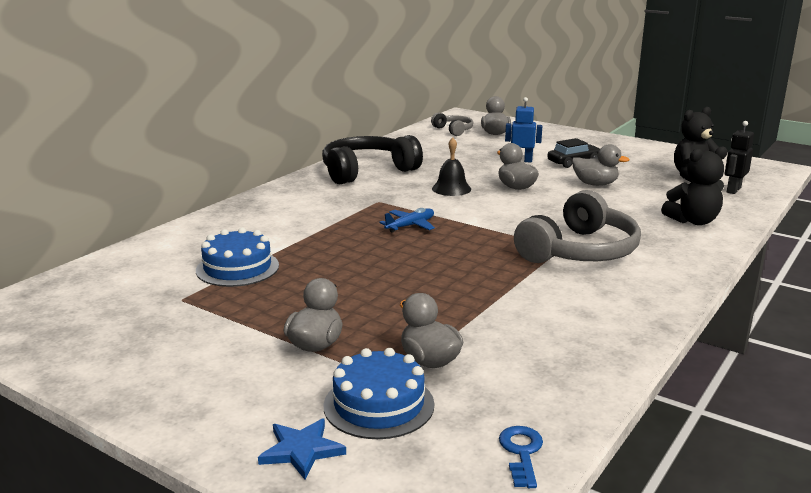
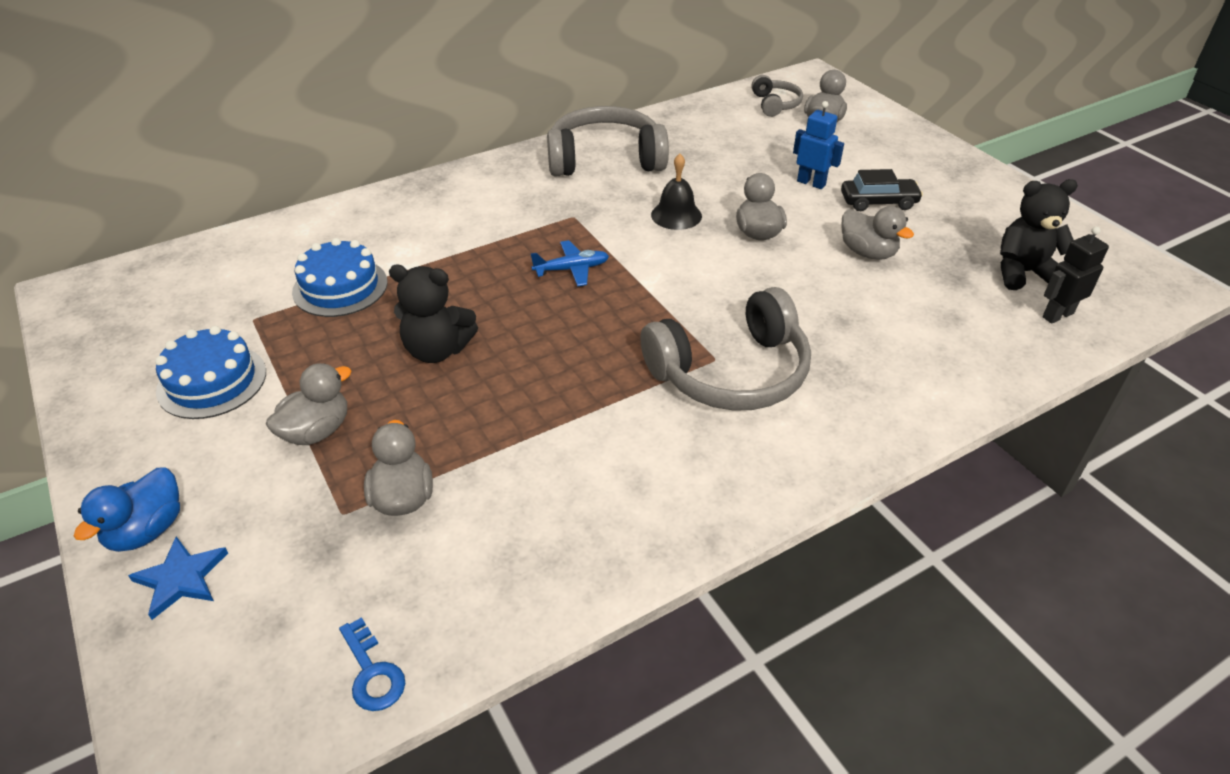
camera: 25 degrees right, 20 degrees up
black headphones [322,135,423,184] -> grey headphones [547,106,669,176]
blue cake [324,348,434,439] -> blue cake moved to [155,326,266,419]
blue key [499,426,543,488] -> blue key turned 120 degrees clockwise [339,617,405,711]
black teddy bear [661,146,728,225] -> black teddy bear moved to [389,265,478,363]
none -> blue duck [74,467,180,552]

